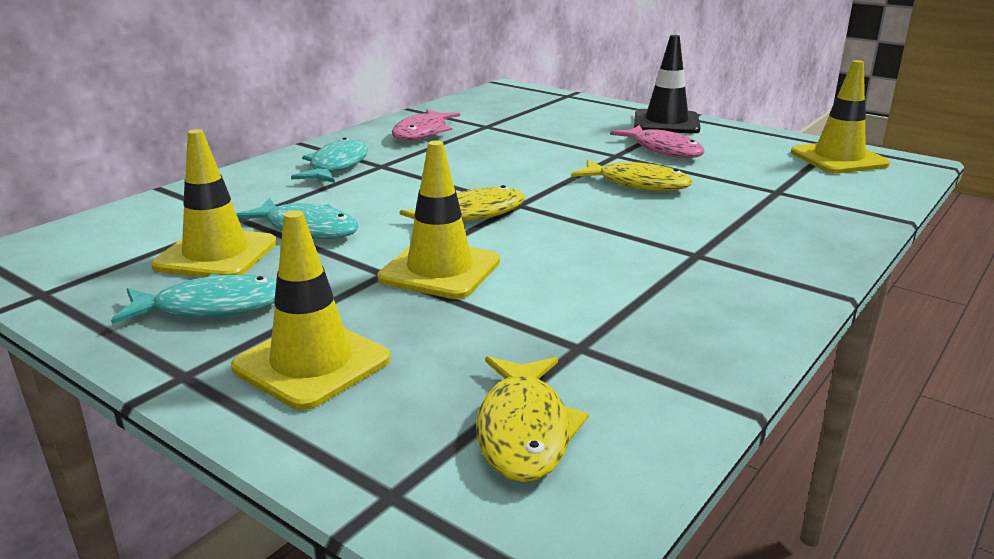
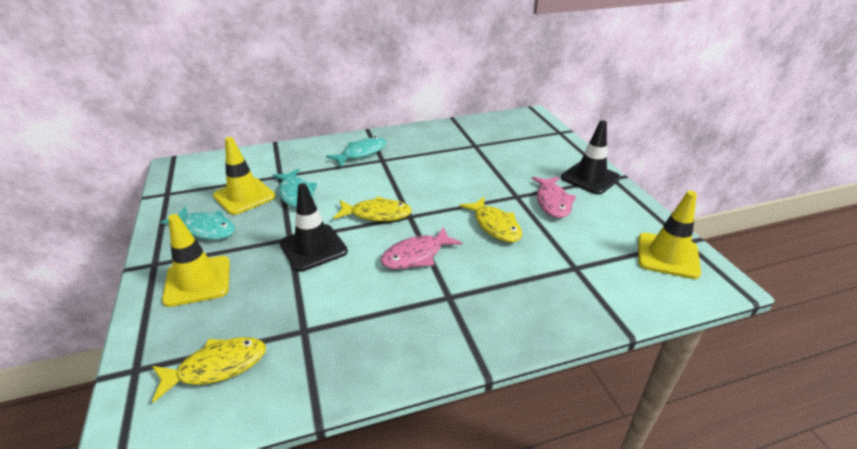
camera: 35 degrees right, 10 degrees up
yellow traffic cone [377,141,500,299] -> black traffic cone [279,183,348,272]
pink fish [392,109,460,141] -> pink fish moved to [381,227,462,269]
yellow fish [476,356,589,482] -> yellow fish turned 150 degrees counterclockwise [152,337,266,403]

